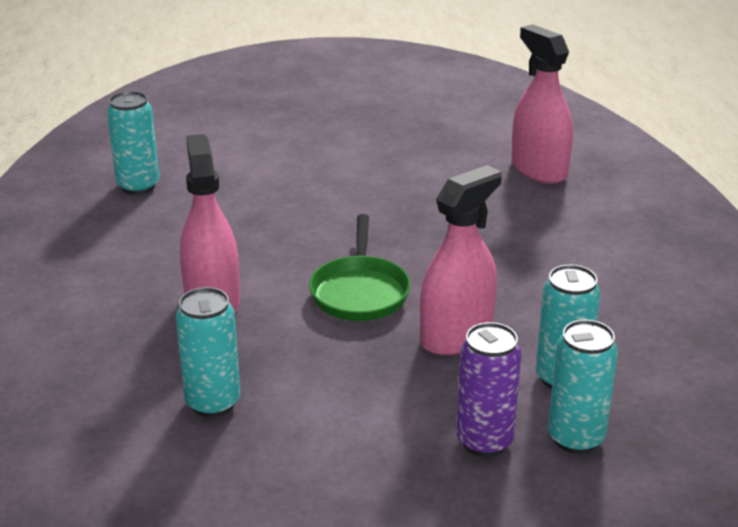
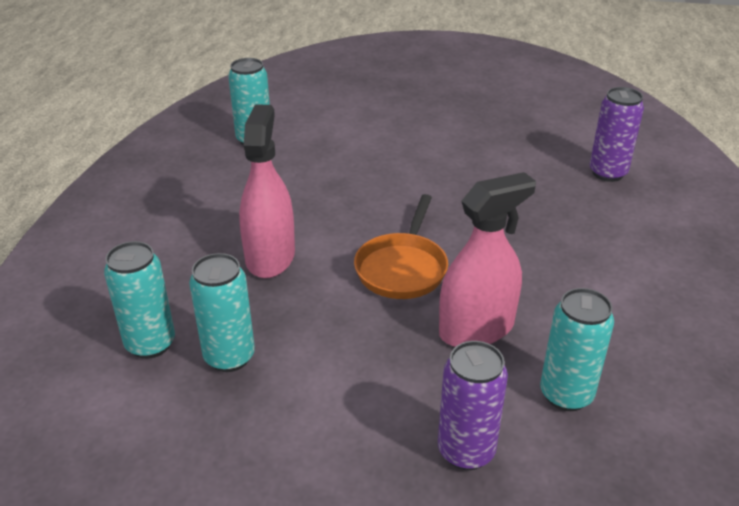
camera: 15 degrees right, 5 degrees up
green pan [309,214,411,321] -> orange pan [354,194,448,299]
pink spray bottle [512,24,573,184] -> purple can [589,87,644,182]
turquoise can [548,320,618,454] -> turquoise can moved to [104,241,175,359]

